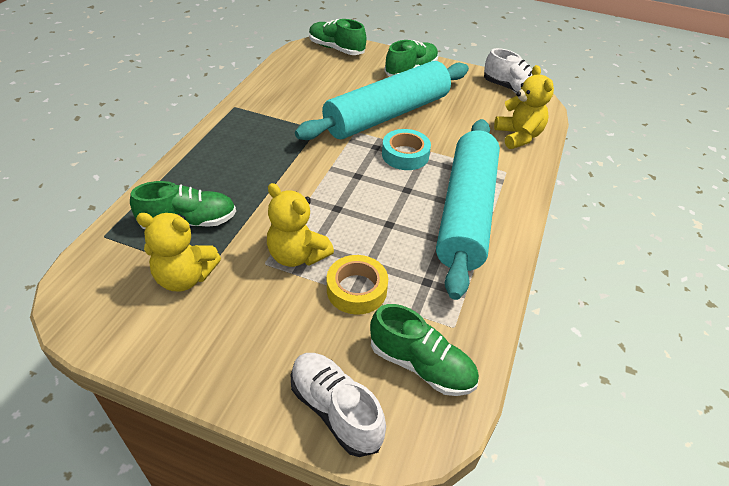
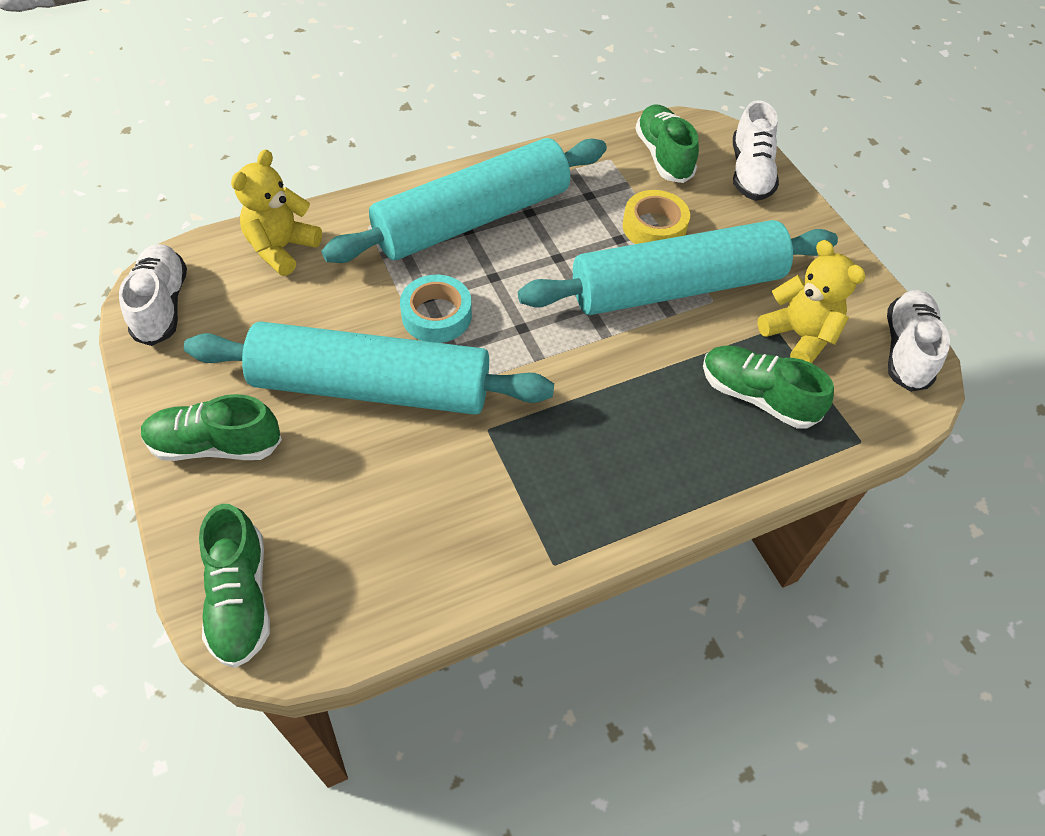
camera: 135 degrees left, 10 degrees up
yellow teddy bear [267,183,334,267] -> turquoise rolling pin [518,220,838,315]
none -> white shoe [887,290,950,392]

